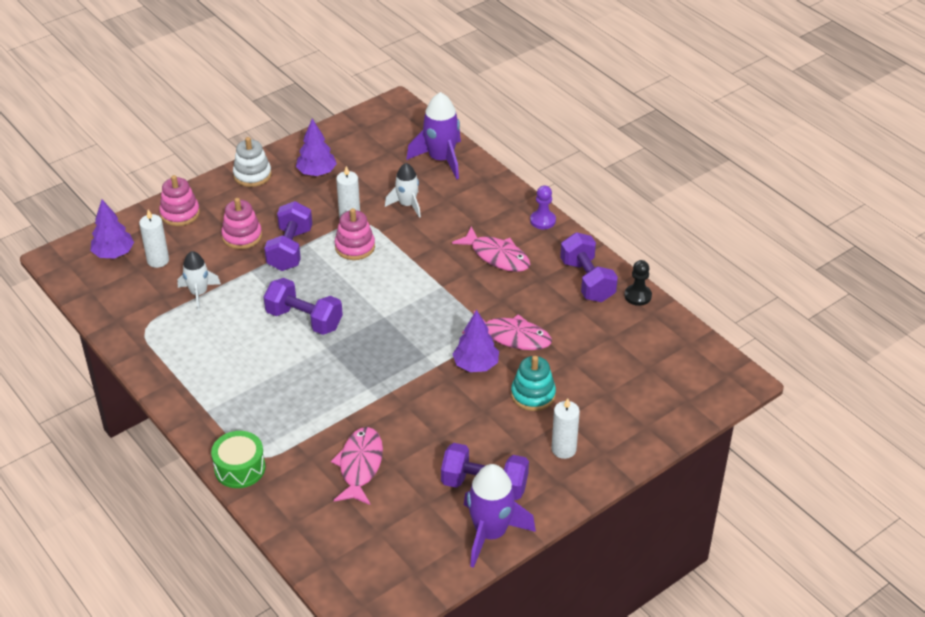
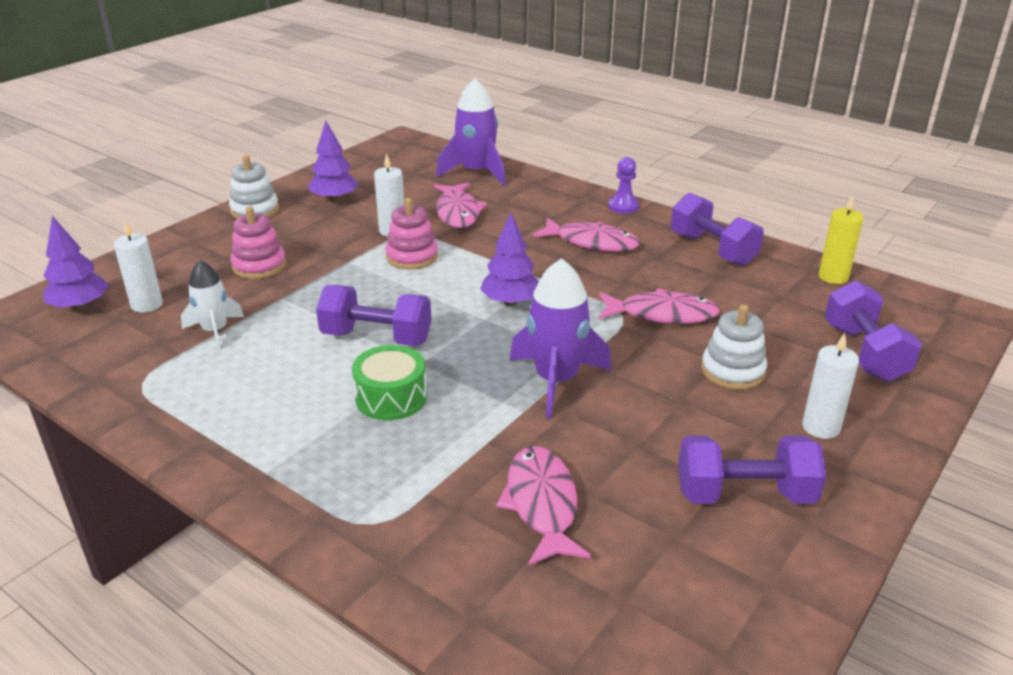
camera: 15 degrees left, 10 degrees down
pink stacking toy [159,175,200,226] -> none
green drum [211,431,266,488] -> green drum moved to [352,345,427,420]
purple dumbbell [264,201,312,271] -> purple dumbbell moved to [825,280,922,382]
white rocket [385,163,421,218] -> pink fish [434,182,487,228]
purple tree [453,310,499,372] -> purple tree moved to [480,212,539,306]
purple rocket [464,464,536,568] -> purple rocket moved to [510,258,612,418]
turquoise stacking toy [511,356,556,411] -> white stacking toy [701,304,767,390]
black pawn [624,260,652,306] -> none
none -> yellow candle [819,195,864,284]

